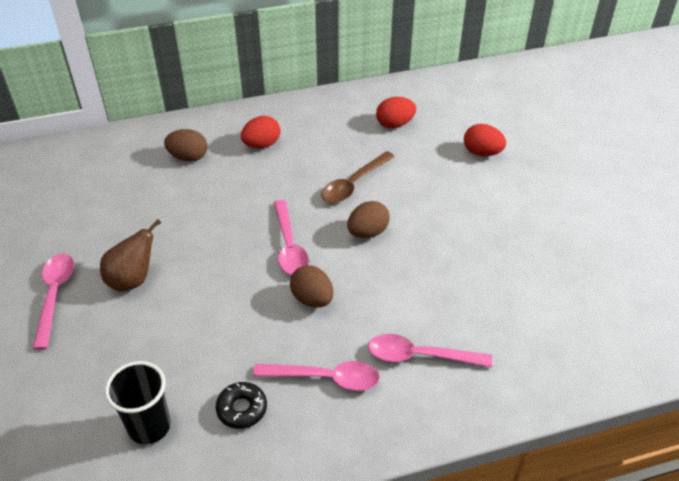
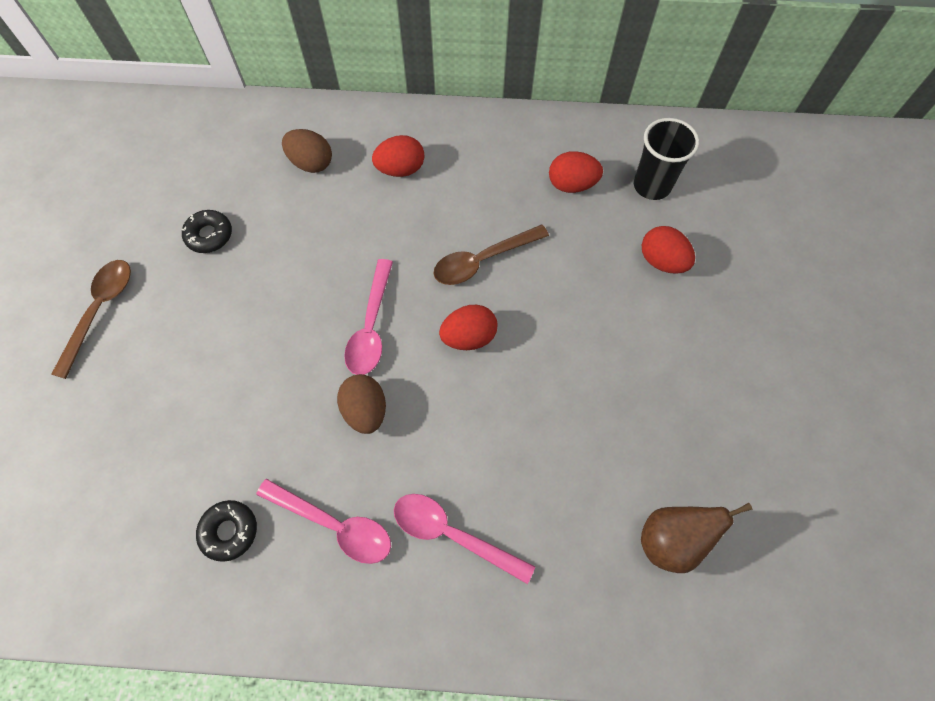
camera: 20 degrees right, 20 degrees up
pink spoon [33,254,74,350] -> brown spoon [51,260,131,379]
brown pear [100,219,161,292] -> brown pear moved to [641,503,752,573]
black cup [105,361,171,444] -> black cup moved to [633,118,700,200]
brown egg [347,201,390,238] -> red egg [439,305,498,350]
none -> black donut [182,210,232,253]

